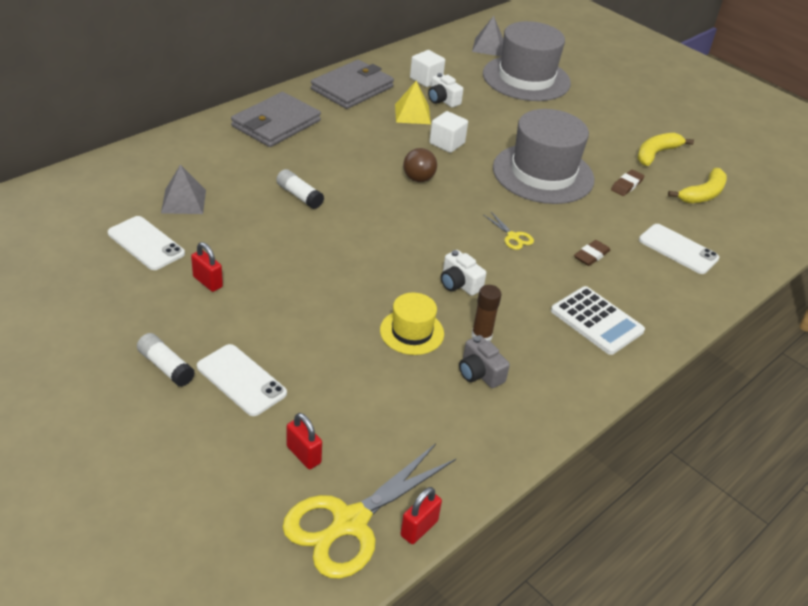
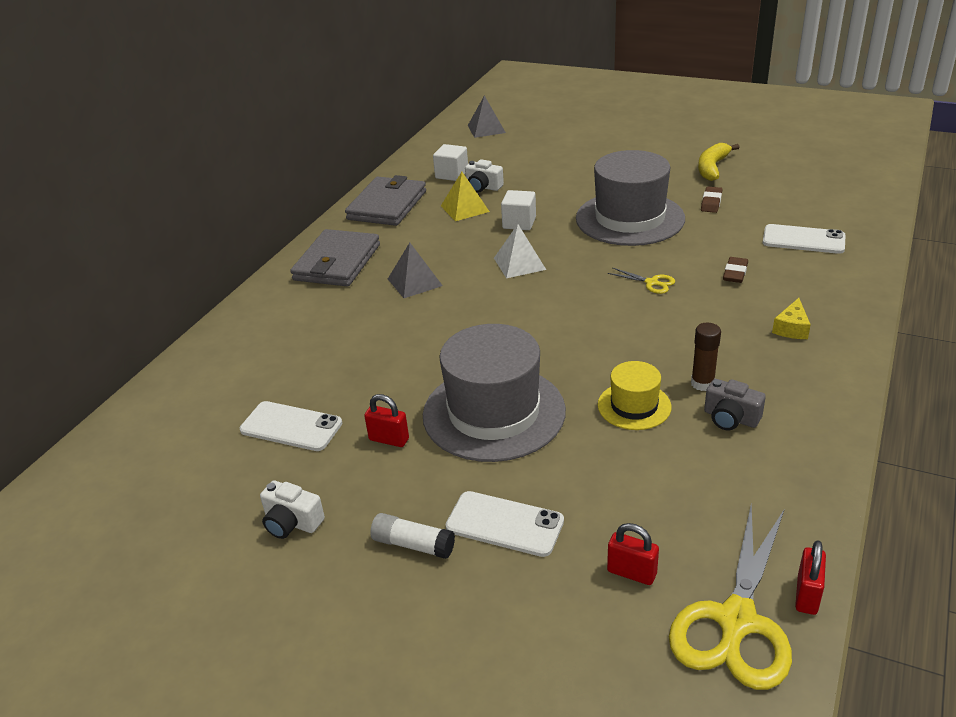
camera: 15 degrees left, 5 degrees down
grey pyramid [161,164,206,214] -> grey pyramid moved to [388,243,443,298]
white glue stick [276,169,324,209] -> none
brown ball [403,148,437,182] -> white pyramid [494,224,546,278]
white camera [441,250,486,296] -> white camera moved to [260,481,325,539]
grey hat [483,21,571,101] -> grey hat moved to [423,324,566,462]
white calculator [551,286,645,355] -> yellow cheese [772,298,811,339]
yellow banana [668,168,727,203] -> none

